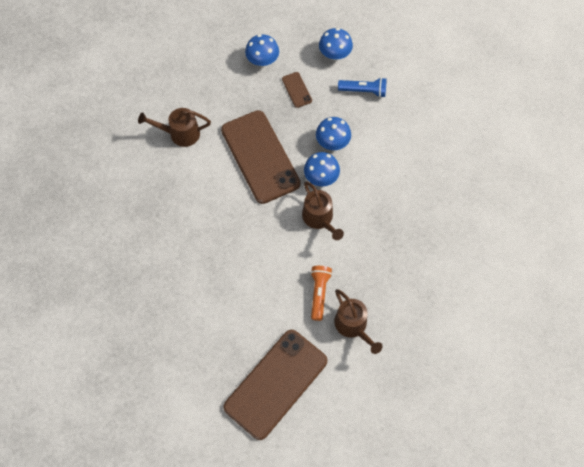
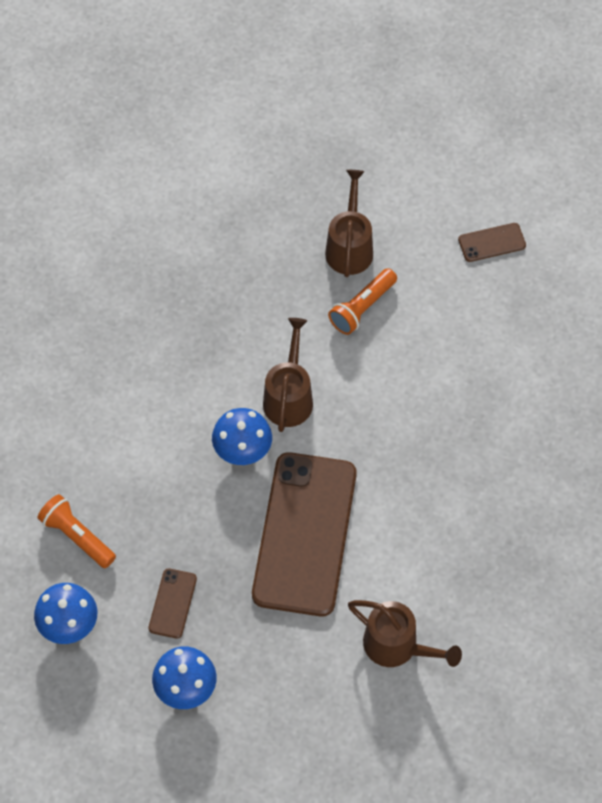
camera: 145 degrees left, 5 degrees down
brown phone [223,330,328,440] -> brown phone [458,223,526,262], size x0.41
blue mushroom [316,117,351,150] -> none
blue flashlight [338,78,387,97] -> orange flashlight [38,494,116,568]

